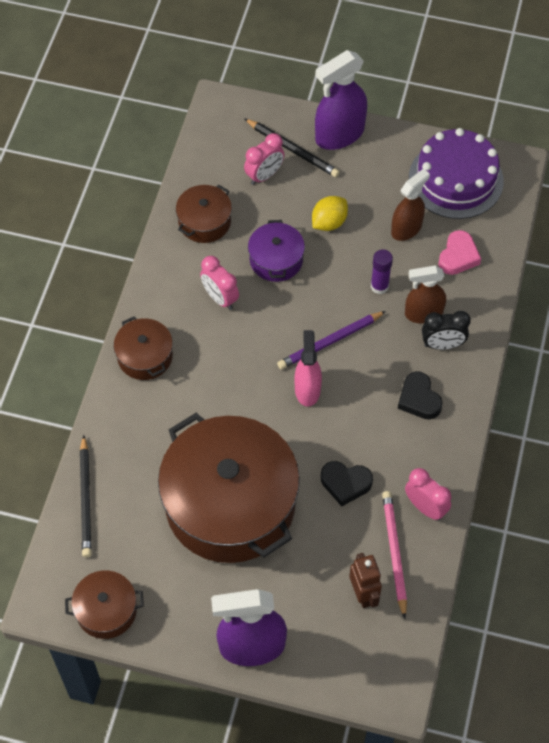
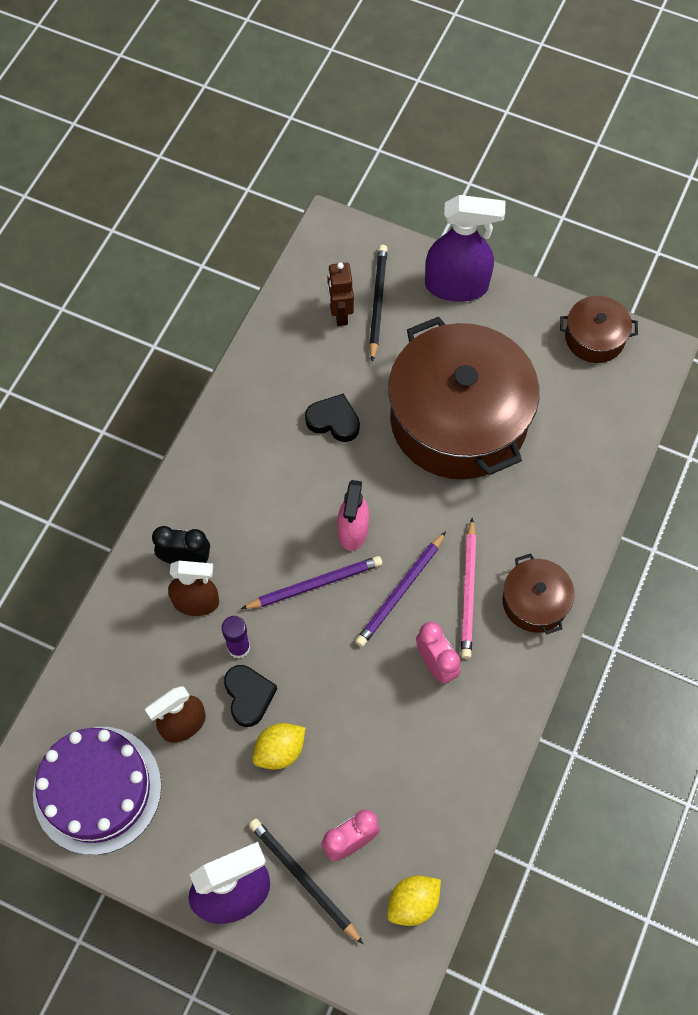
camera: 170 degrees left, 5 degrees up
black pencil [80,435,92,557] -> black pencil moved to [369,245,388,362]
brown pot [176,185,232,243] -> none
purple pot [248,220,305,282] -> none
pink pencil [382,491,407,619] -> pink pencil moved to [461,518,476,659]
black heart [398,371,443,420] -> black heart moved to [224,665,277,727]
pink clock [405,468,451,520] -> none
pink heart [438,230,481,275] -> none
none -> purple pencil [355,531,446,647]
none -> yellow lemon [387,876,441,926]

